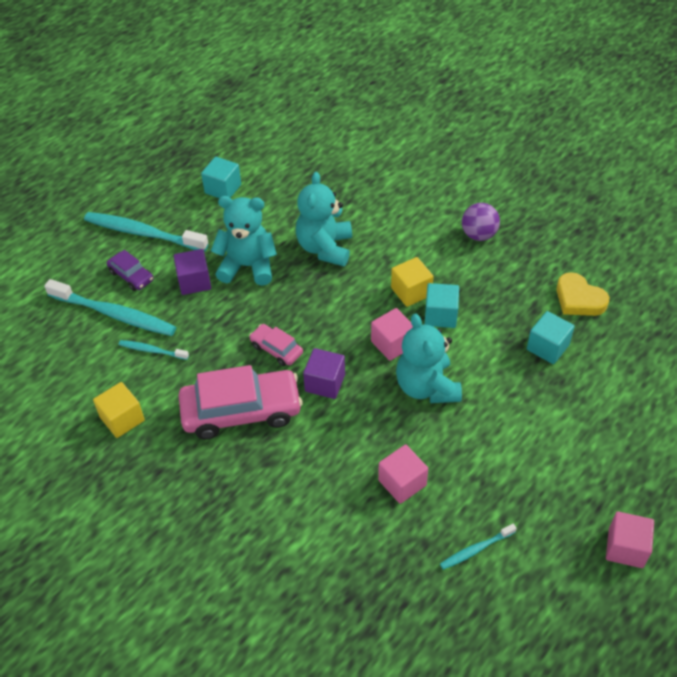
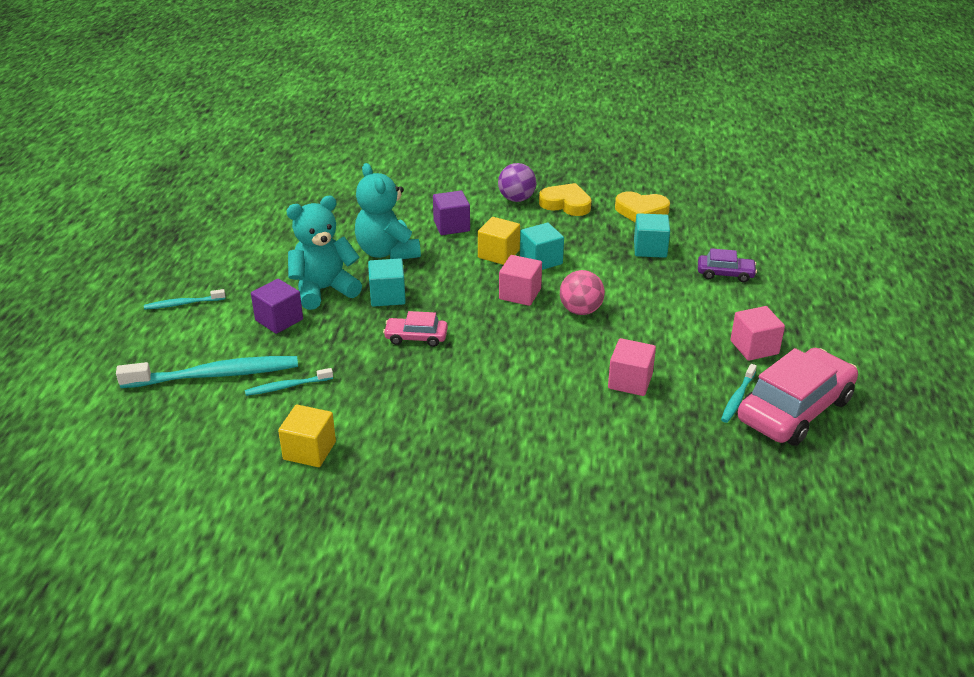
camera: 35 degrees left, 15 degrees down
turquoise toothbrush [84,212,209,252] -> turquoise toothbrush [144,289,225,310], size x0.50
purple car [107,250,154,291] -> purple car moved to [698,248,757,282]
pink car [178,365,303,439] -> pink car moved to [738,348,858,446]
turquoise cube [201,157,241,198] -> turquoise cube moved to [368,259,406,307]
purple cube [303,348,345,399] -> purple cube moved to [433,191,470,235]
turquoise teddy bear [396,314,462,403] -> pink ball [560,270,605,315]
pink cube [606,511,654,568] -> pink cube moved to [730,306,785,361]
none -> yellow heart [539,183,591,216]

